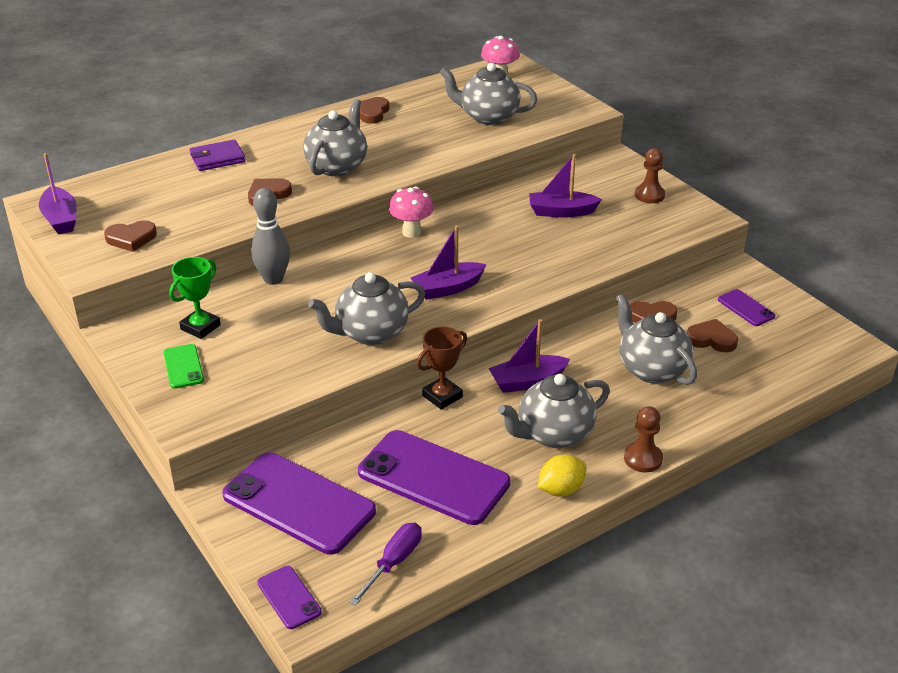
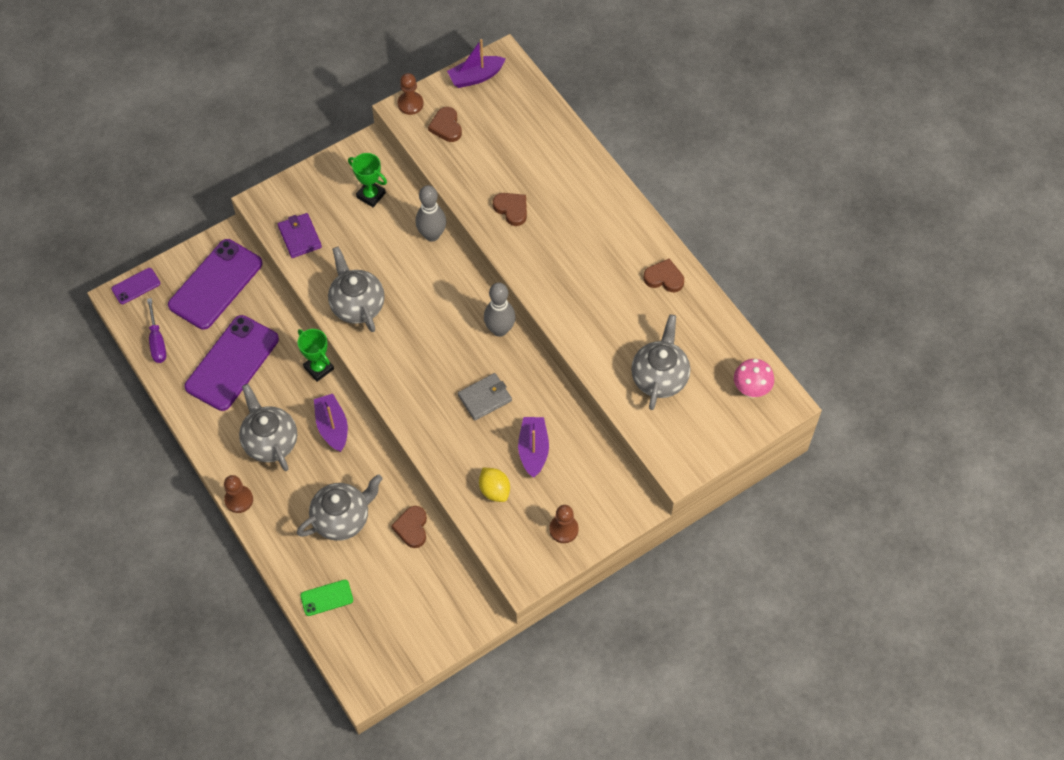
camera: 90 degrees right, 25 degrees up
green phone [163,344,204,389] -> green phone moved to [300,580,353,616]
purple wallet [190,140,245,171] -> purple wallet moved to [278,213,322,258]
grey teapot [303,99,367,177] -> none
purple screwdriver [350,523,422,606] -> purple screwdriver turned 45 degrees clockwise [147,298,166,363]
pink mushroom [389,186,434,238] -> grey bowling pin [484,283,516,337]
purple boat [411,225,487,300] -> none
brown trophy [417,326,467,410] -> green trophy [298,329,334,382]
yellow lemon [538,455,586,496] -> yellow lemon moved to [479,468,510,502]
brown heart [687,319,738,352] -> none
purple phone [718,289,775,326] -> none
none -> brown pawn [397,73,424,115]
none -> grey wallet [458,373,512,421]

